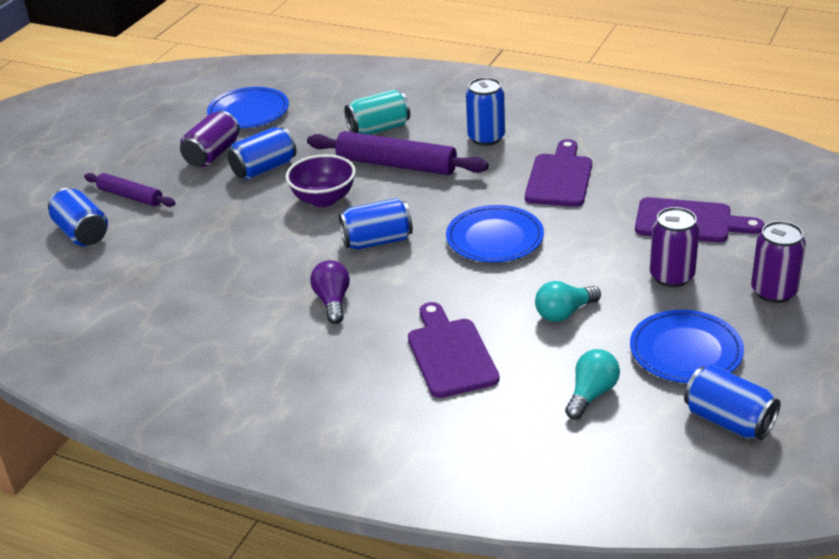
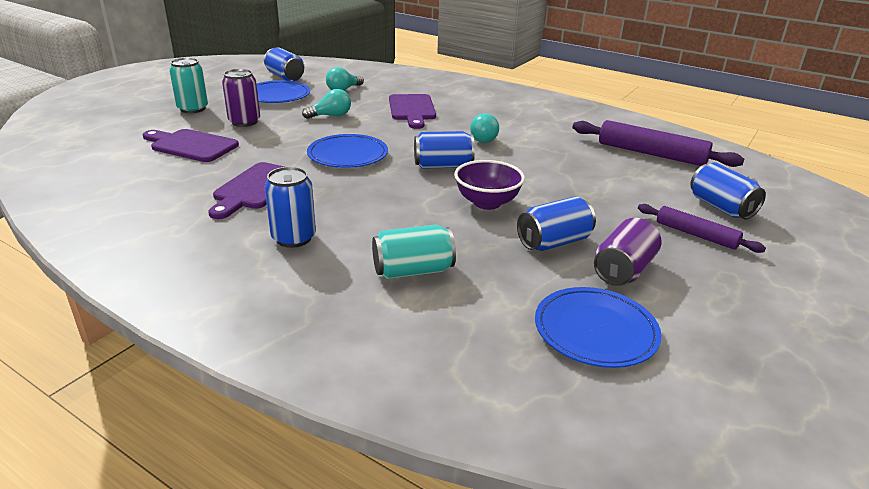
camera: 175 degrees left, 5 degrees down
purple rolling pin [307,131,488,175] -> purple rolling pin moved to [573,120,744,167]
purple light bulb [310,260,350,324] -> turquoise light bulb [470,113,499,143]
purple can [751,221,806,303] -> turquoise can [169,58,208,113]

